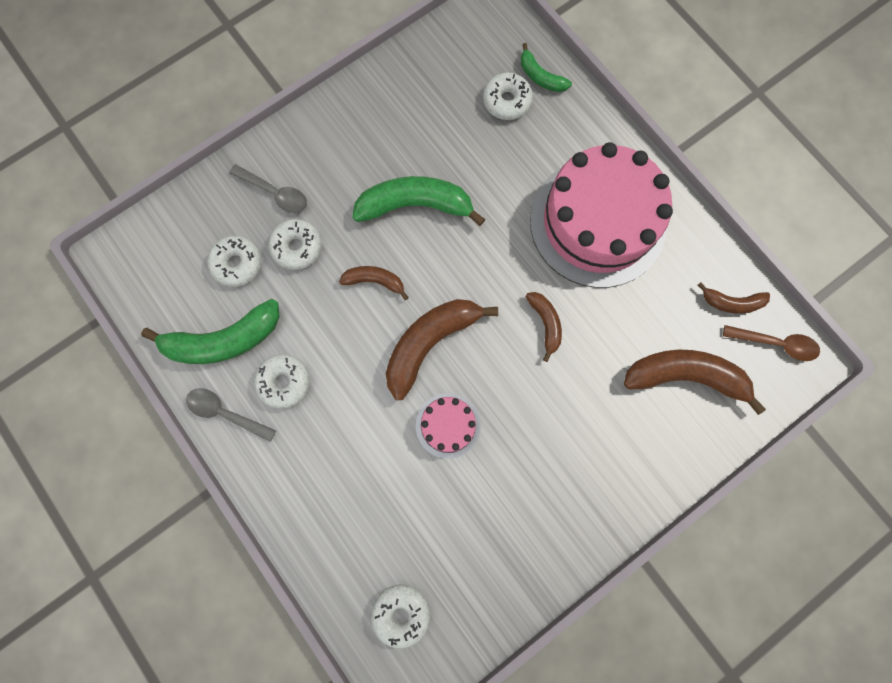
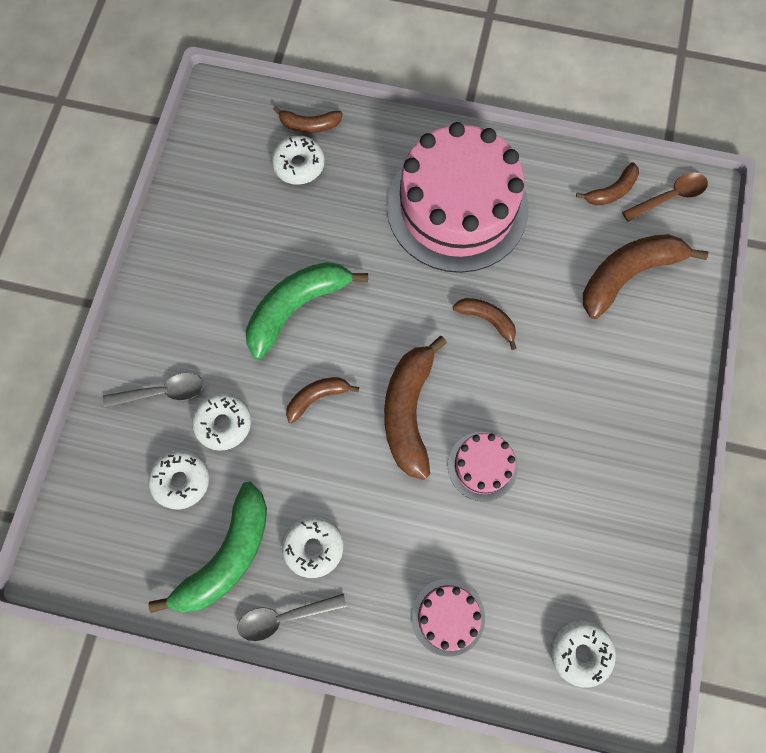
camera: 40 degrees left, 5 degrees down
green banana [521,43,572,92] -> brown banana [273,106,343,133]
none -> pink cake [411,579,485,656]

